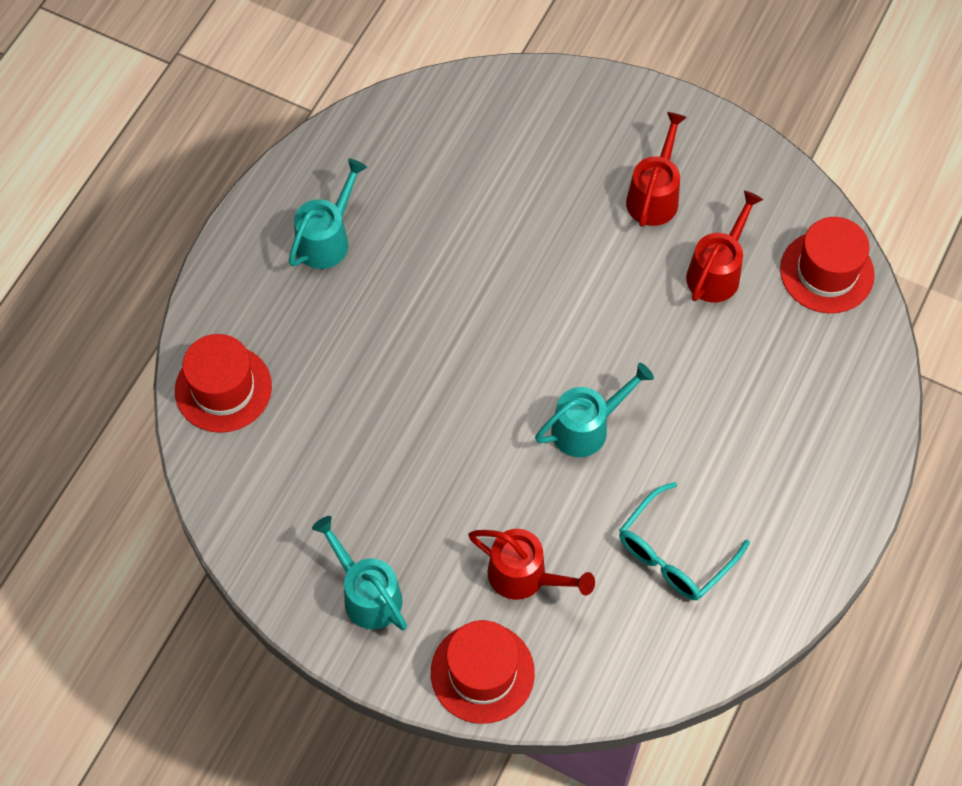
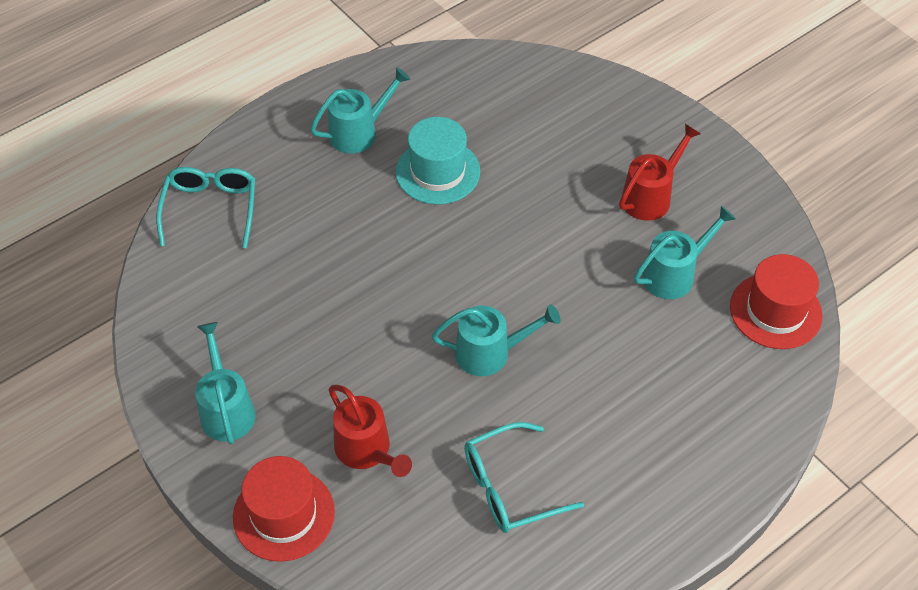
camera: 25 degrees right, 10 degrees down
red hat [175,334,272,433] -> turquoise glasses [156,167,255,248]
red watering can [686,191,763,302] -> turquoise watering can [634,206,736,299]
none -> turquoise hat [396,117,480,204]

